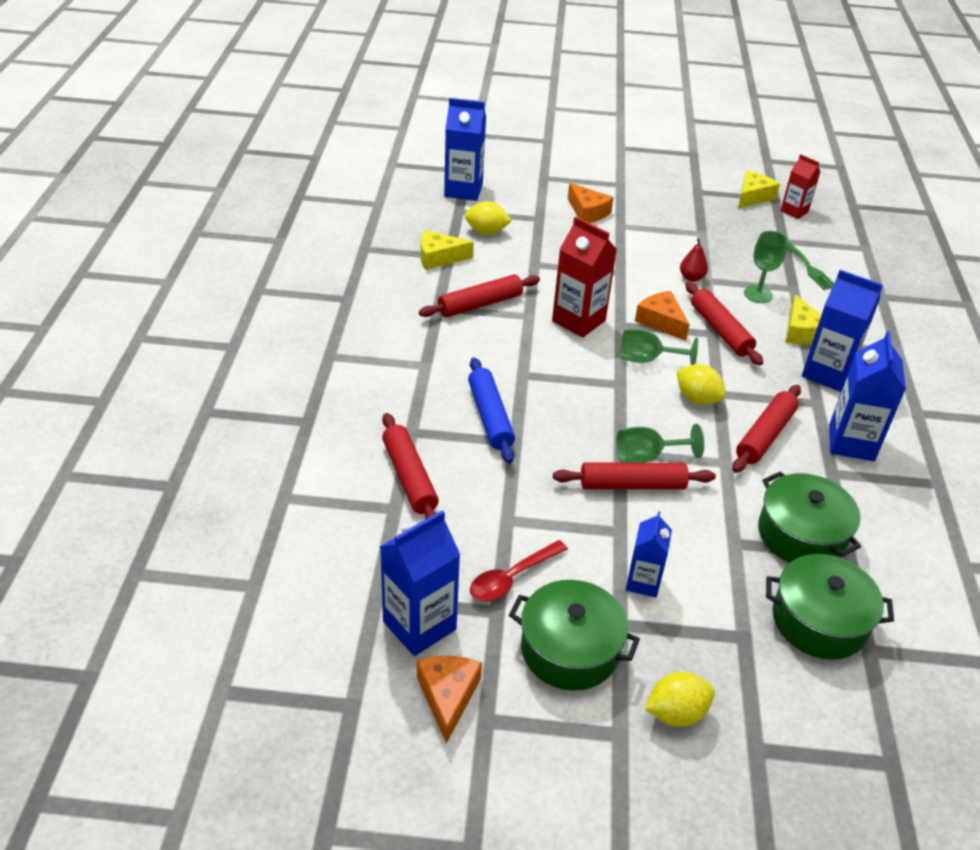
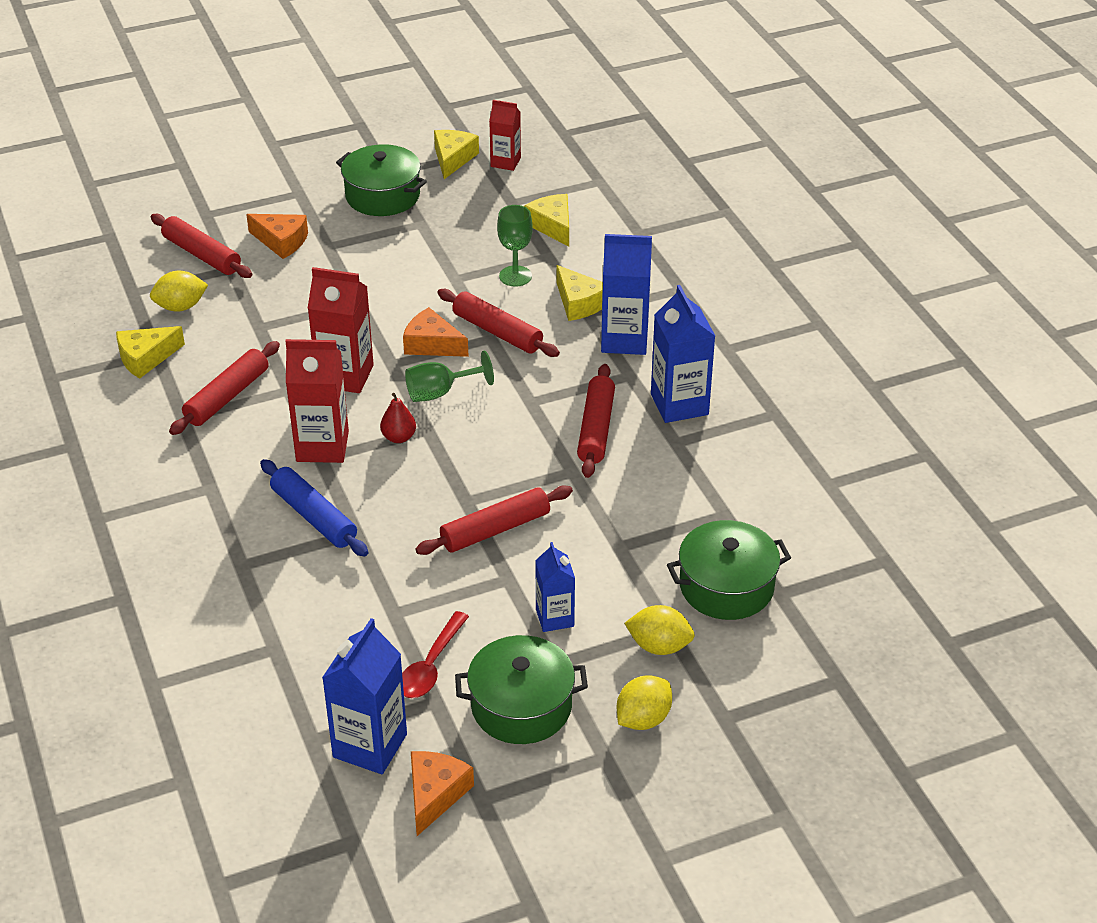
camera: 25 degrees left, 0 degrees up
red rolling pin [382,413,439,519] -> red rolling pin moved to [151,214,252,278]
orange cheese [417,656,482,744] -> orange cheese turned 45 degrees clockwise [411,751,474,836]
blue carton [444,98,486,201] -> none
green goblet [616,424,704,463] -> none
yellow lemon [677,364,725,405] -> yellow lemon moved to [624,605,695,655]
red pear [680,238,708,282] -> red pear moved to [380,393,416,443]
green pot [758,471,861,563] -> green pot moved to [336,144,427,216]
green fork [787,241,834,290] -> yellow cheese [524,194,569,246]
none -> red carton [285,339,349,463]

